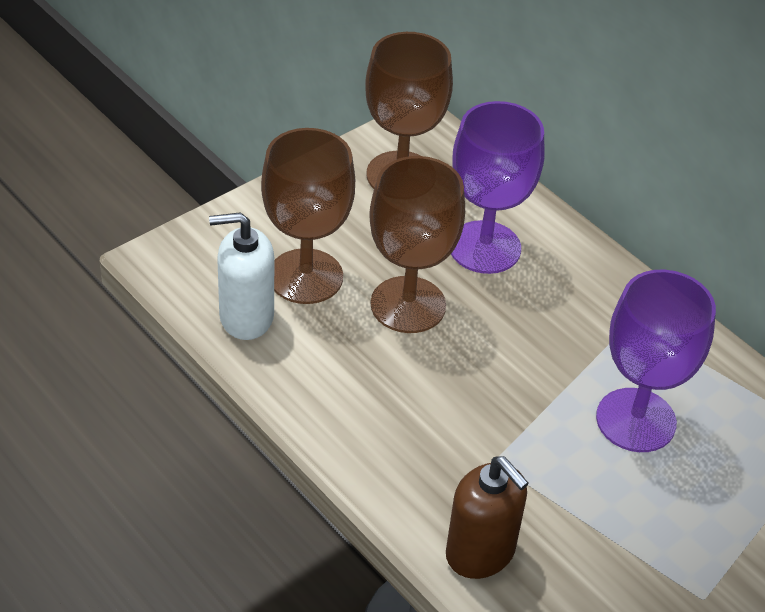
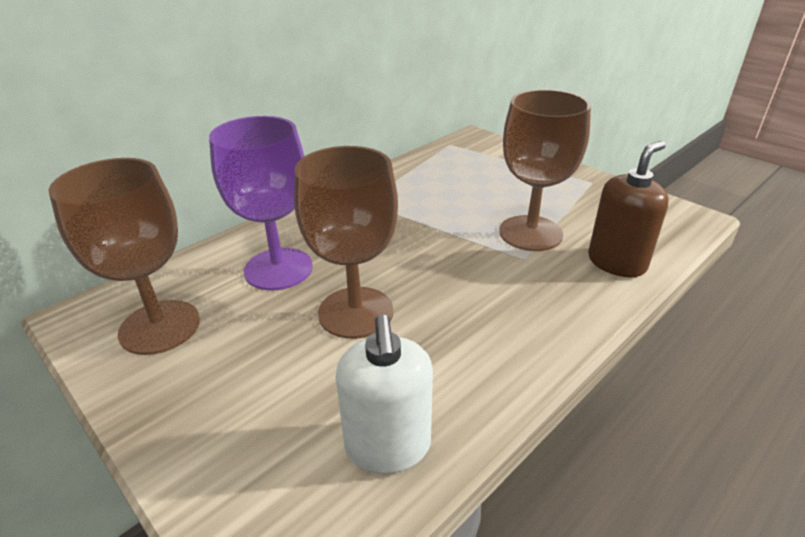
camera: 90 degrees left, 10 degrees down
brown goblet [261,128,355,304] -> brown goblet moved to [499,89,591,251]
purple goblet [596,270,716,452] -> none

